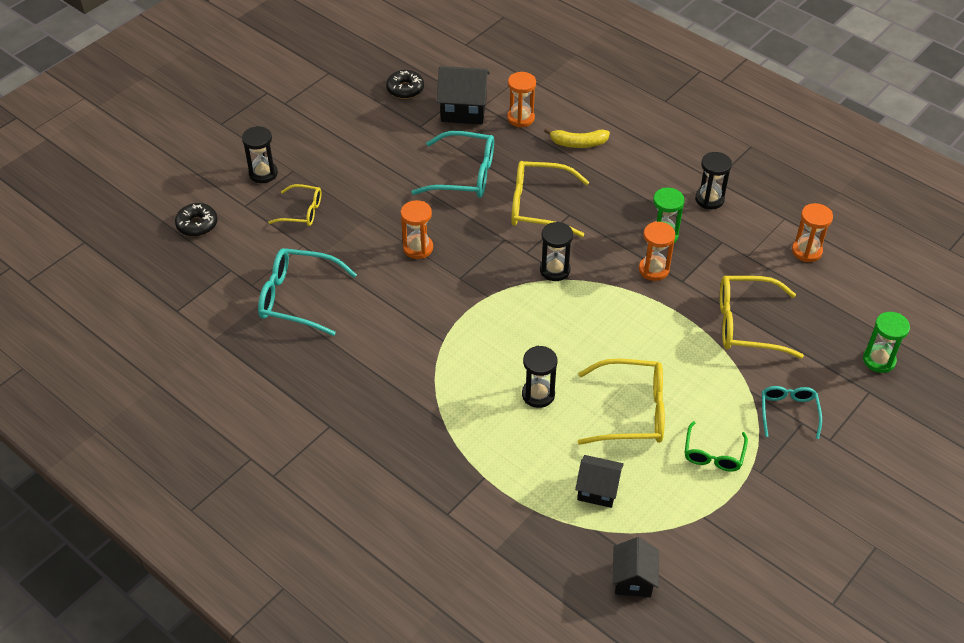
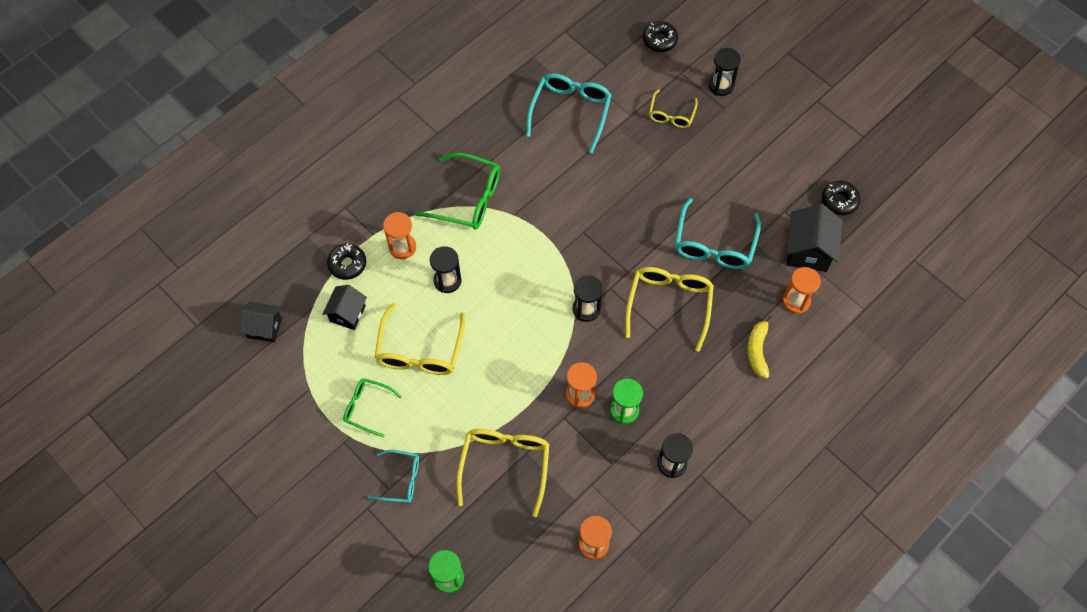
camera: 95 degrees right, 15 degrees up
orange hourglass [401,200,433,259] -> orange hourglass moved to [383,212,416,259]
none -> black donut [327,243,366,280]
none -> green glasses [415,153,500,230]

